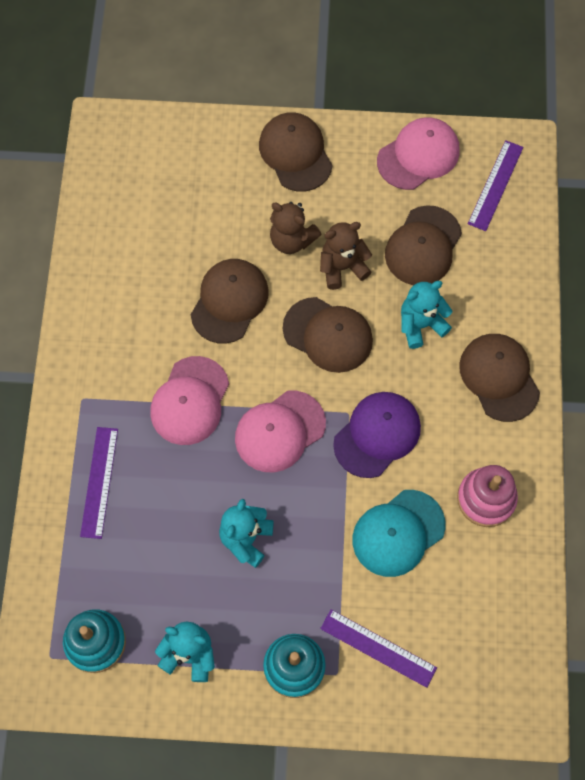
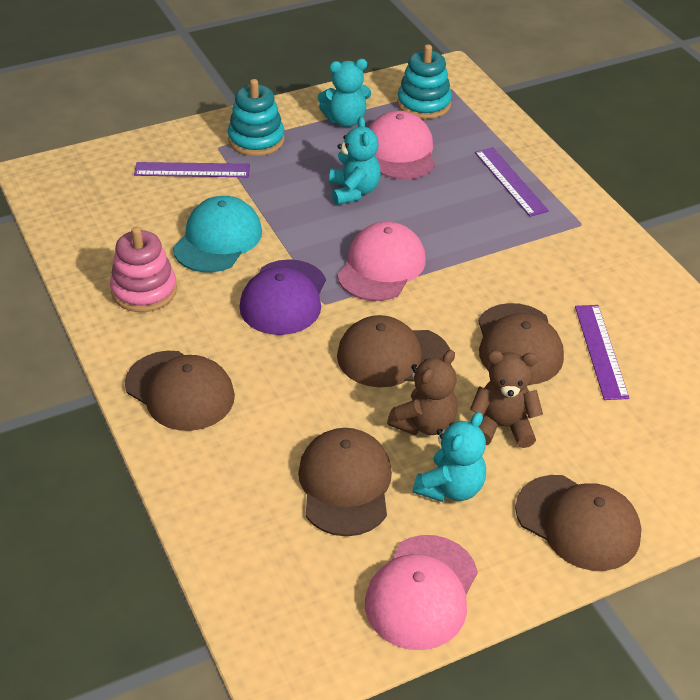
camera: 150 degrees right, 25 degrees down
pink cap [150,356,229,445] -> pink cap moved to [369,111,435,180]
turquoise teddy bear [401,281,452,349] -> turquoise teddy bear moved to [413,412,486,502]
purple ruler [468,140,523,231] -> purple ruler moved to [575,305,629,400]

